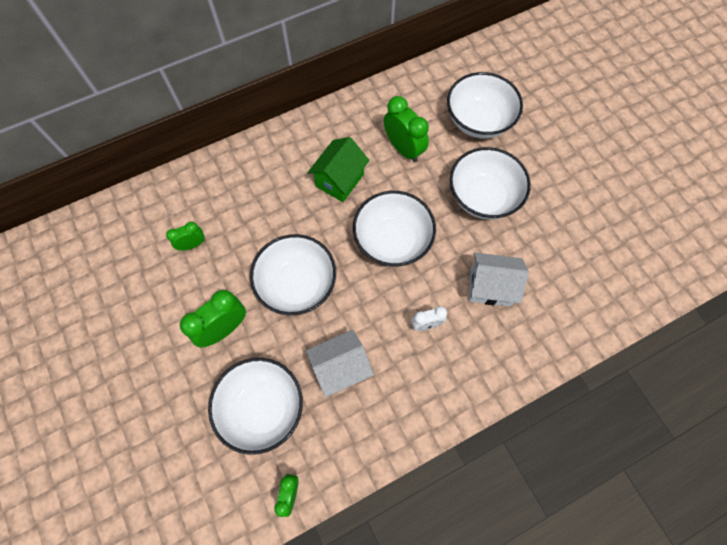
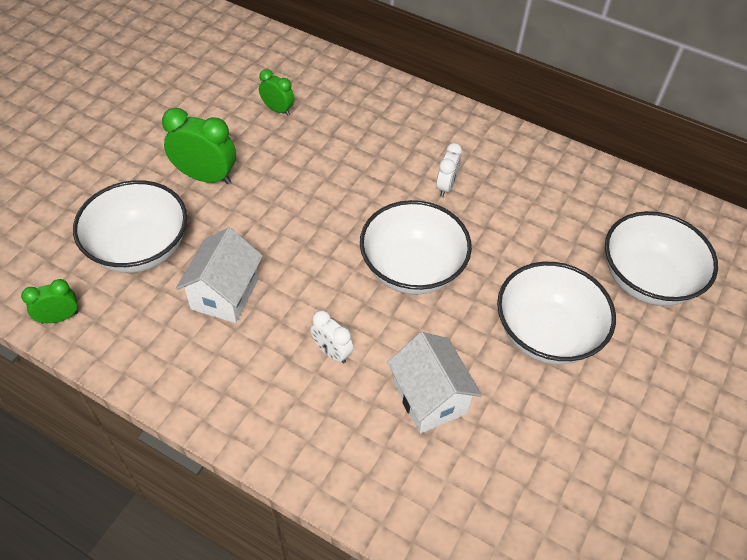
camera: 55 degrees right, 15 degrees down
white bowl [250,234,336,315] -> none
white house [306,330,374,397] -> white house turned 75 degrees clockwise [176,227,263,323]
green house [308,137,369,202] -> white clock [436,143,462,197]
green clock [384,96,429,162] -> none

